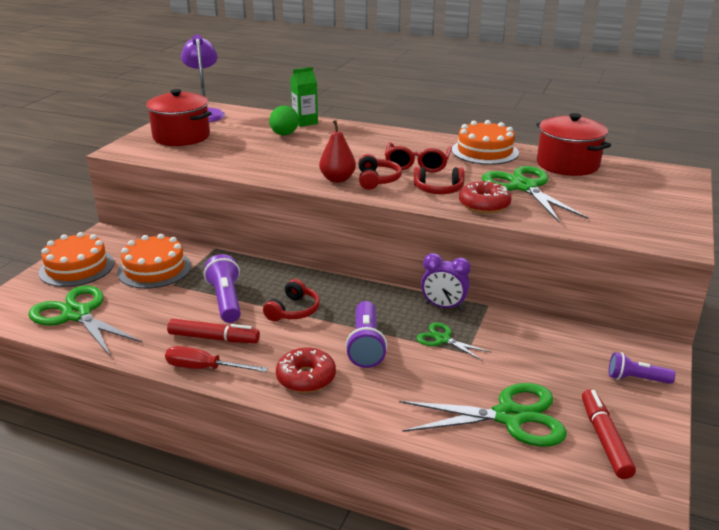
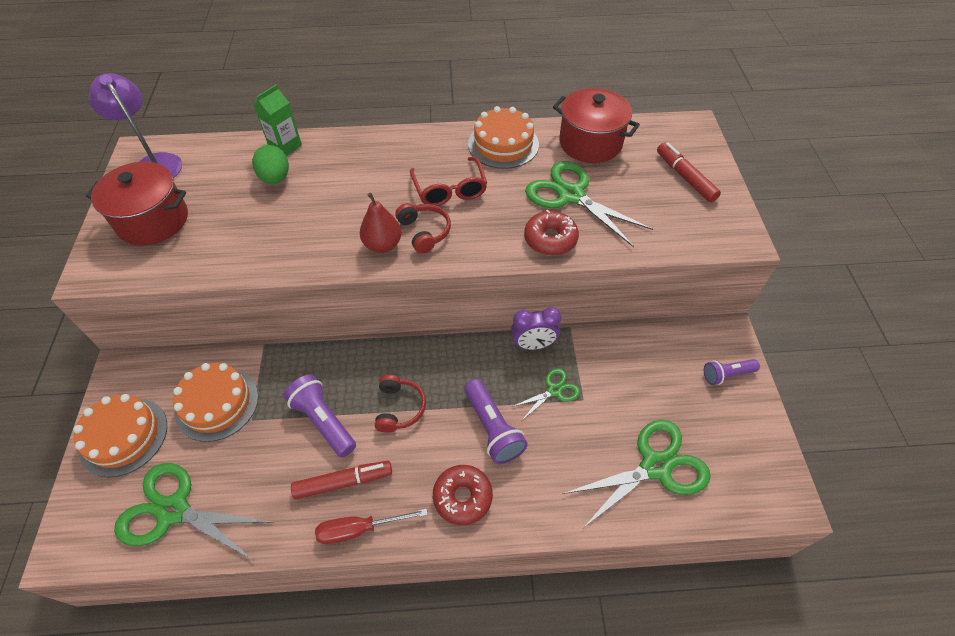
camera: 25 degrees left, 25 degrees up
red headphones [414,167,465,194] -> none
green scissors [417,323,492,361] -> green scissors turned 135 degrees clockwise [511,368,580,420]
red marker [582,389,636,479] -> red marker moved to [657,142,721,202]

